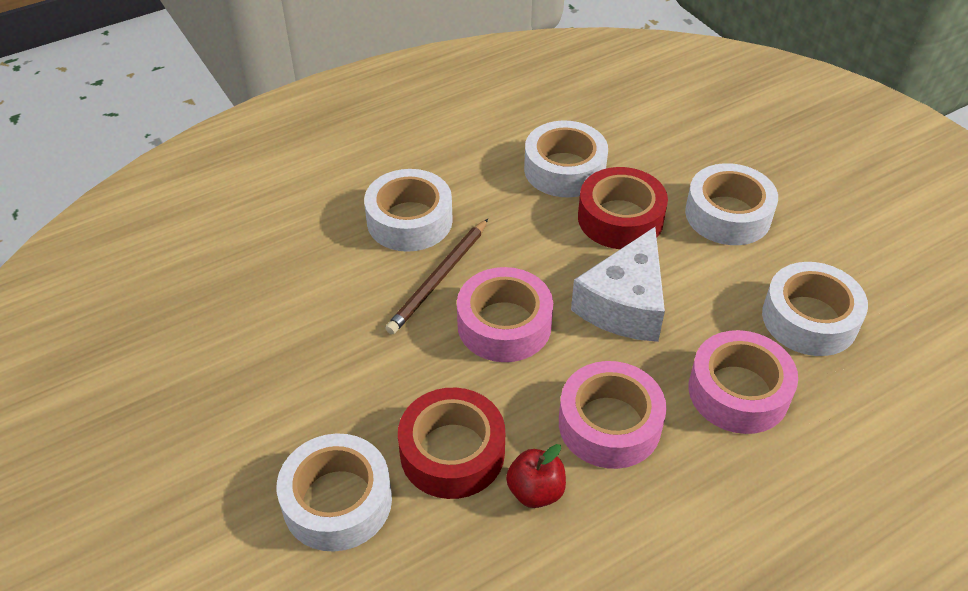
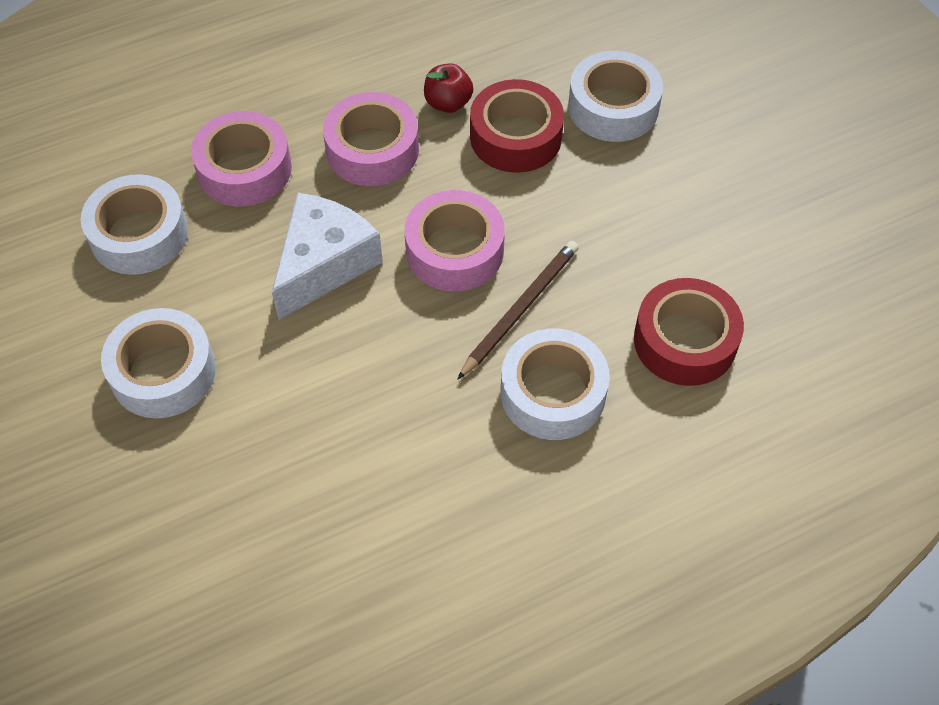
camera: 175 degrees left, 10 degrees up
white tape [524,120,608,197] -> none
red tape [578,167,668,249] -> red tape moved to [634,278,744,386]

